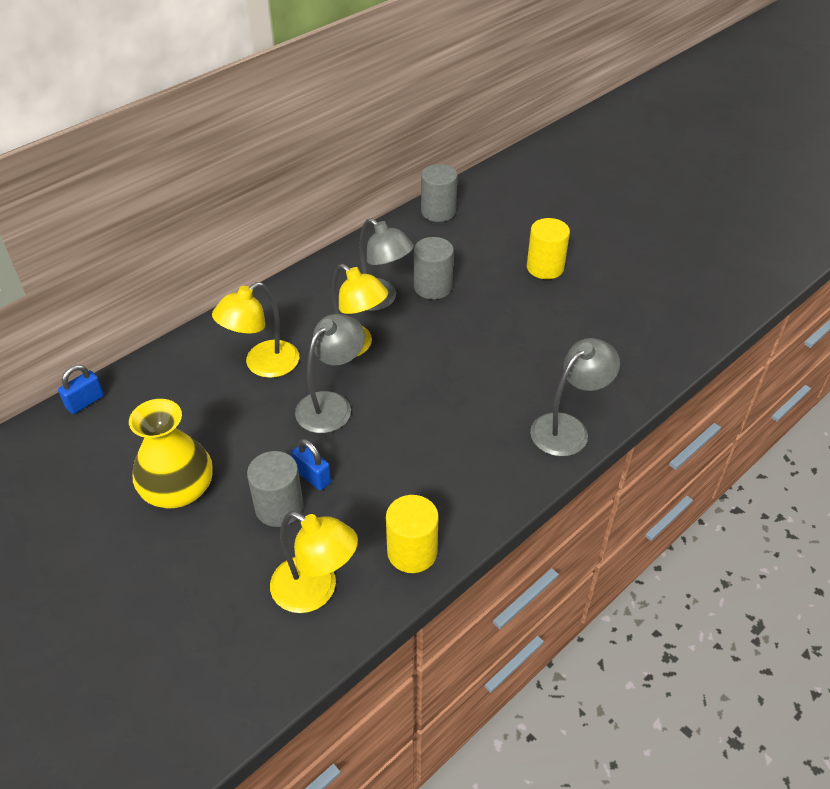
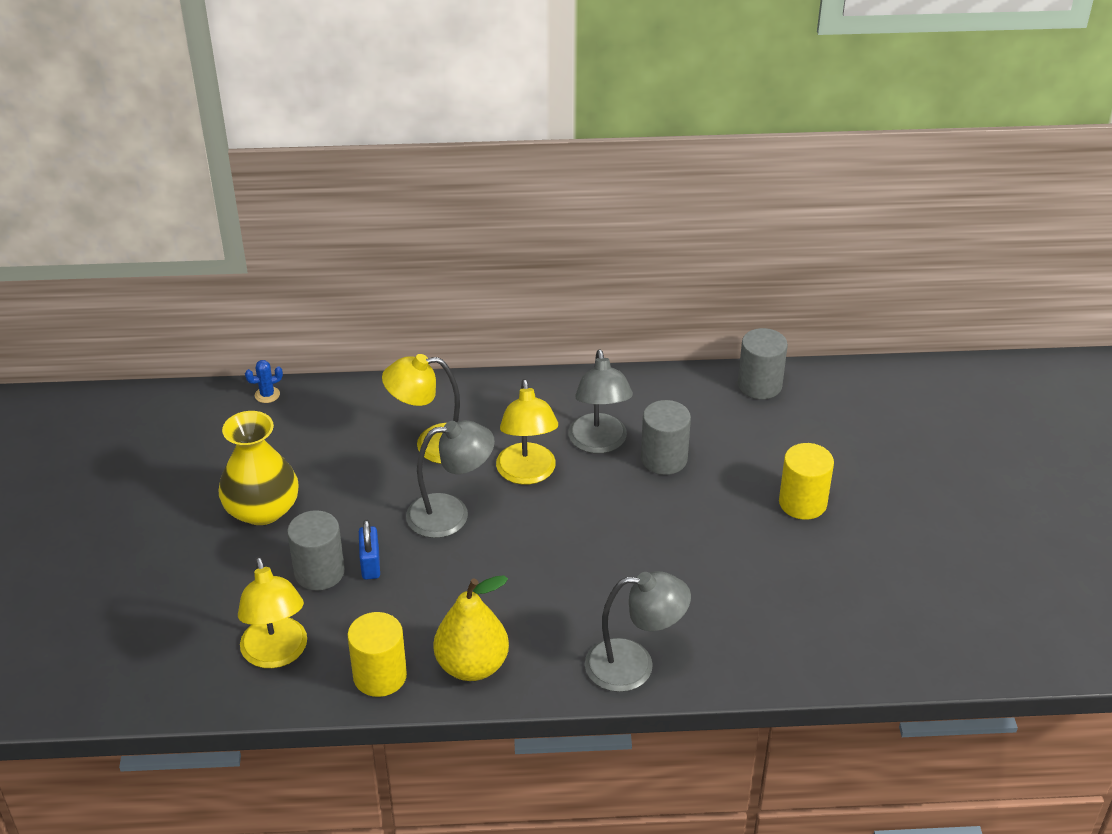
camera: 40 degrees right, 5 degrees down
blue padlock [58,365,104,414] -> blue cactus [245,360,283,403]
none -> yellow pear [433,575,509,681]

